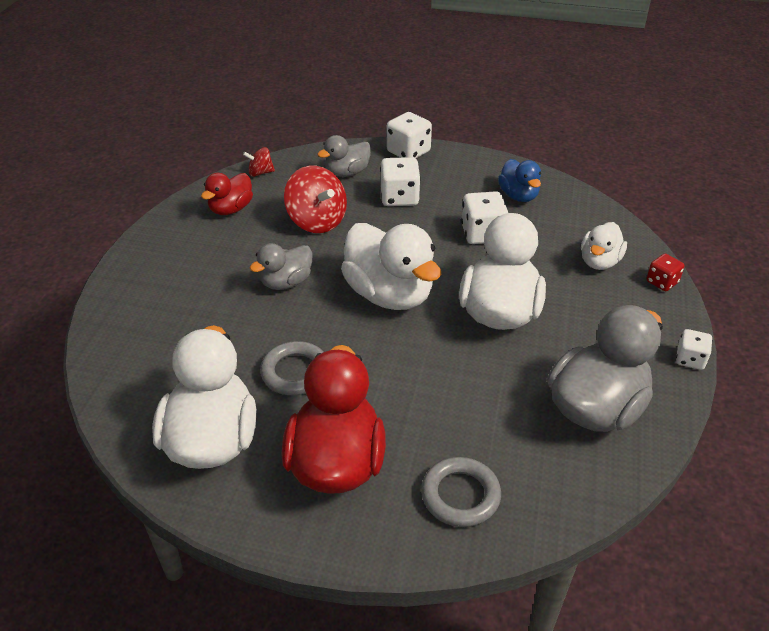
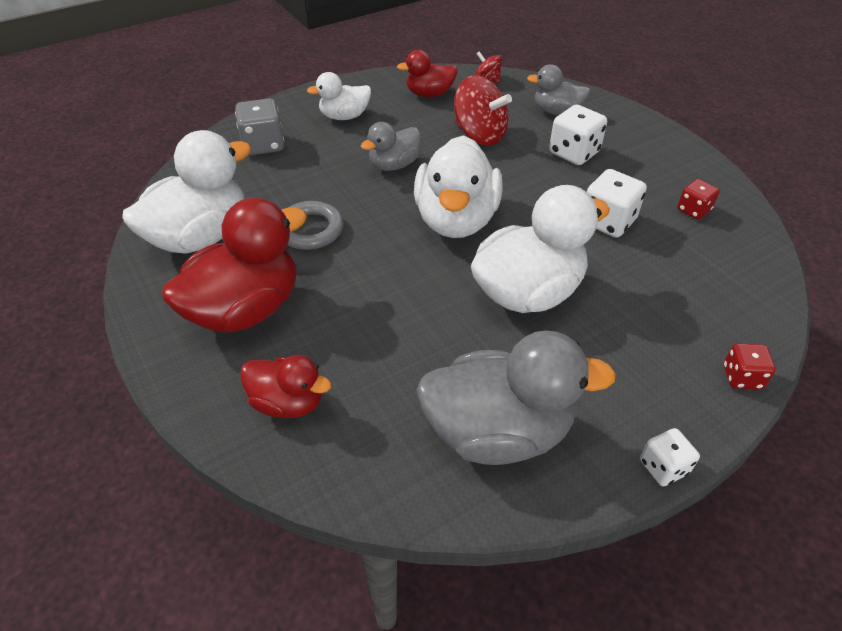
camera: 45 degrees right, 5 degrees up
grey duck [250,243,312,290] -> grey duck turned 45 degrees counterclockwise [361,122,421,171]
red spinning top [284,166,347,233] -> red spinning top turned 60 degrees counterclockwise [454,75,512,146]
white dice [387,112,432,158] -> none
grey ring [421,457,501,527] -> red duck [240,355,331,418]
blue duck [498,159,541,202] -> red dice [677,179,720,220]
white duck [581,222,627,270] -> white duck moved to [307,72,371,120]
none -> grey dice [235,98,284,155]

